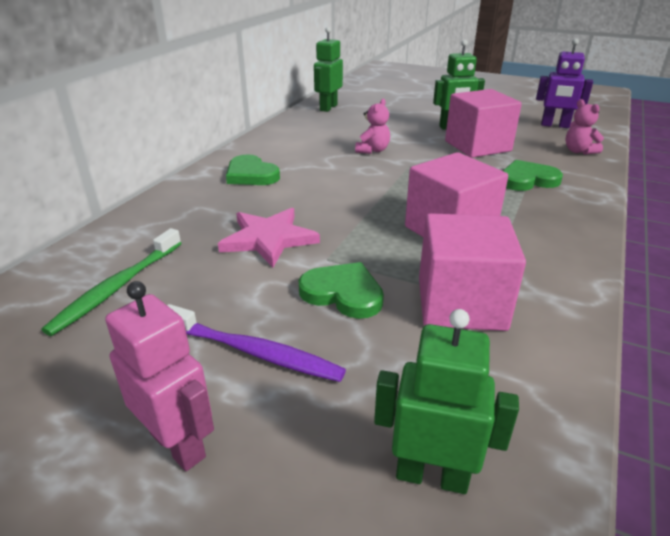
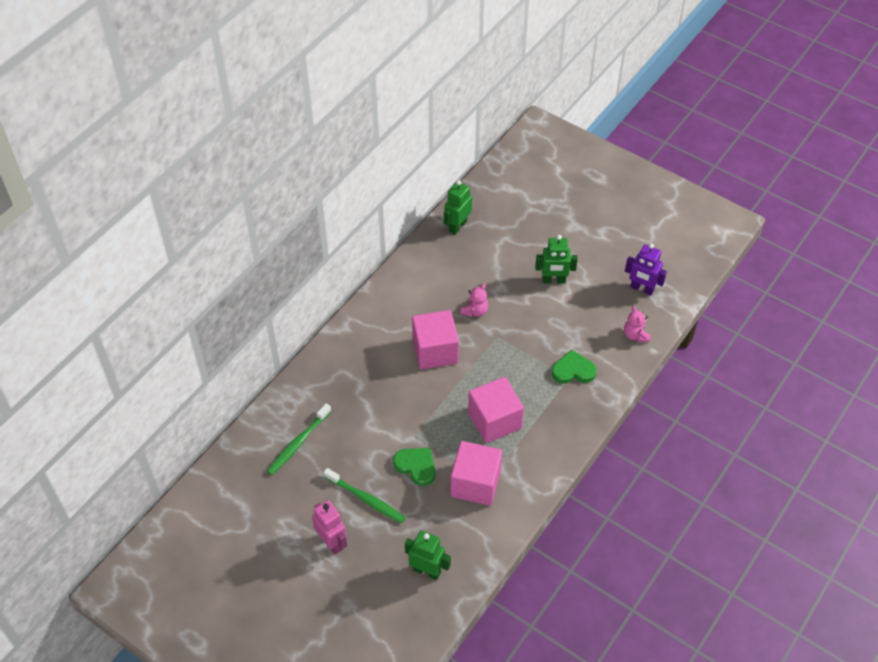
camera: 10 degrees right, 20 degrees up
purple toothbrush [167,304,346,382] -> green toothbrush [323,468,406,523]
pink star [218,208,320,267] -> none
green heart [226,154,280,185] -> none
pink cube [445,89,522,158] -> pink cube moved to [412,310,459,369]

